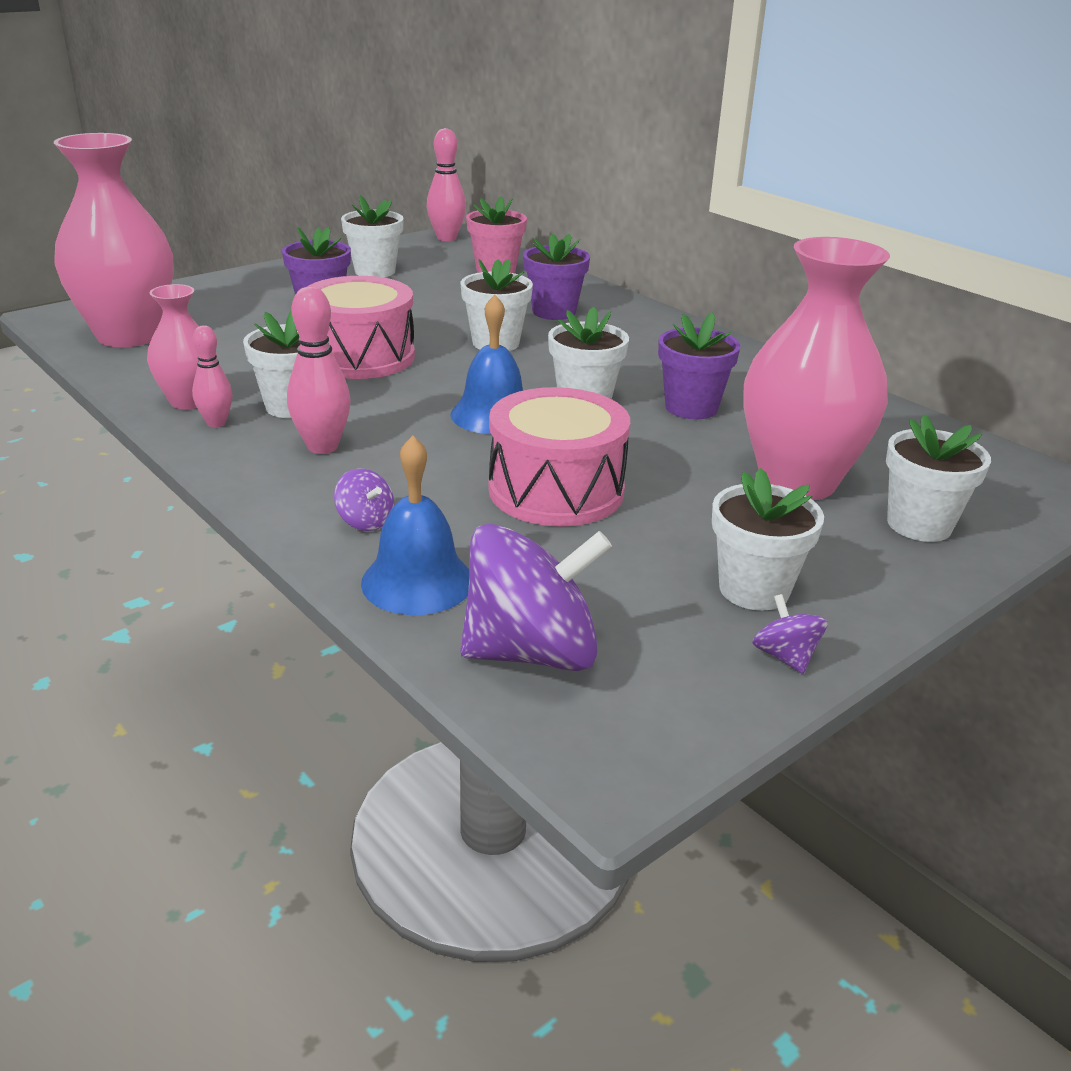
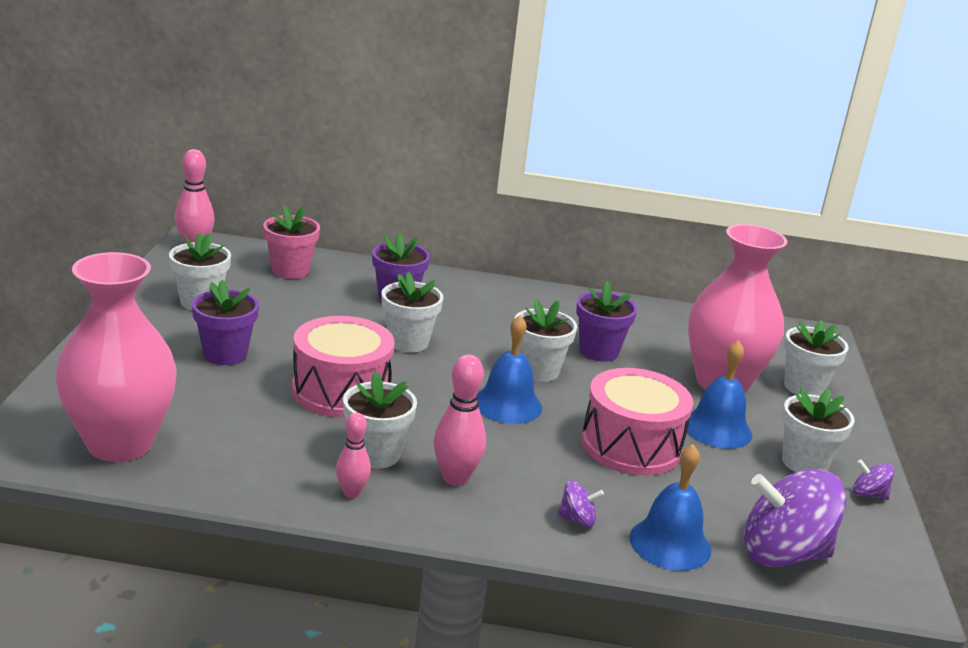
camera: 45 degrees left, 5 degrees down
pink vase [147,284,217,409] -> none
purple spinning top [460,524,612,671] -> purple spinning top turned 120 degrees counterclockwise [744,469,846,567]
none -> blue bell [684,340,752,449]

